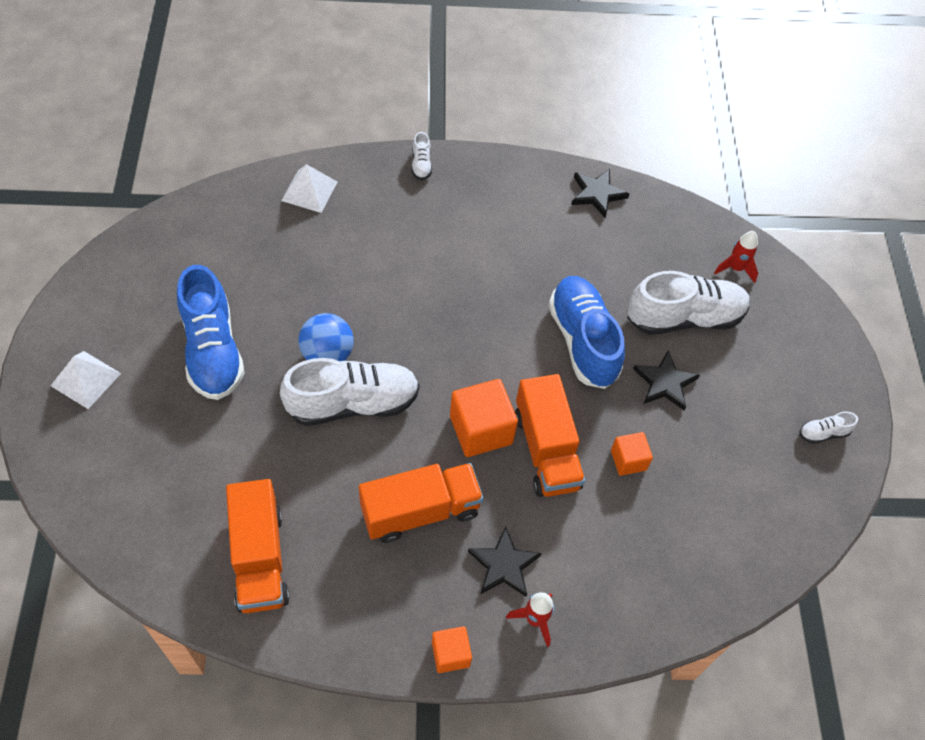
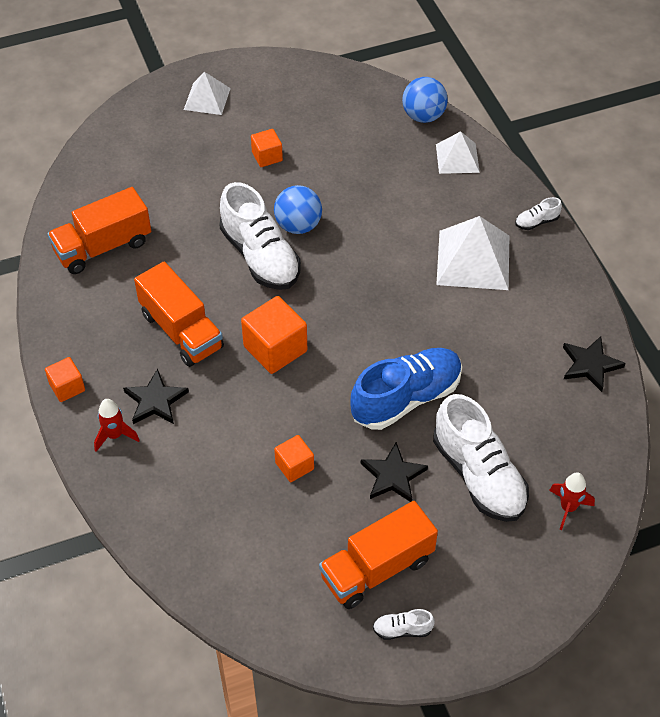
camera: 75 degrees right, 5 degrees down
blue shoe [177,265,245,400] -> orange cube [251,129,283,167]
orange truck [515,374,585,497] -> orange truck moved to [319,501,438,609]
white shoe [799,411,858,444] -> white shoe turned 60 degrees counterclockwise [373,609,435,640]
none -> blue ball [402,77,448,123]
none -> white pyramid [436,216,509,290]

